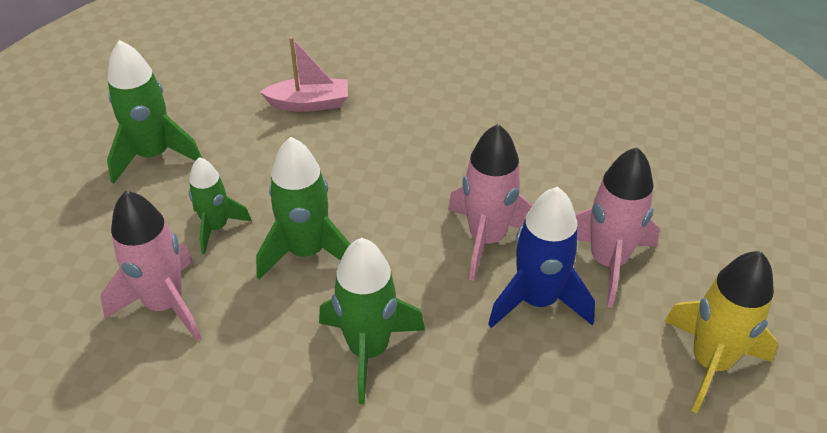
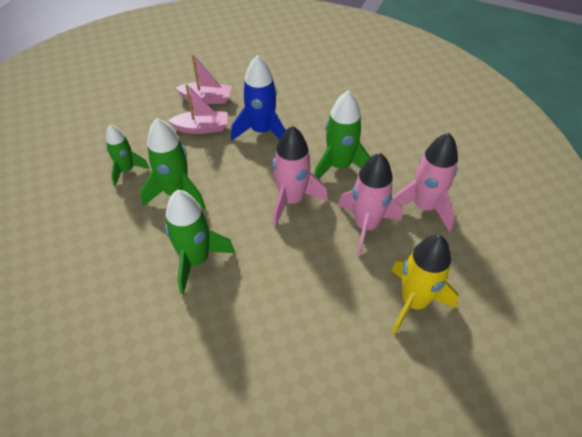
camera: 10 degrees right, 5 degrees up
pink rocket [101,191,201,341] -> pink rocket moved to [393,133,458,232]
green rocket [107,40,202,184] -> green rocket moved to [314,91,370,179]
blue rocket [488,187,595,328] -> blue rocket moved to [231,55,286,140]
none -> pink boat [168,84,227,134]

